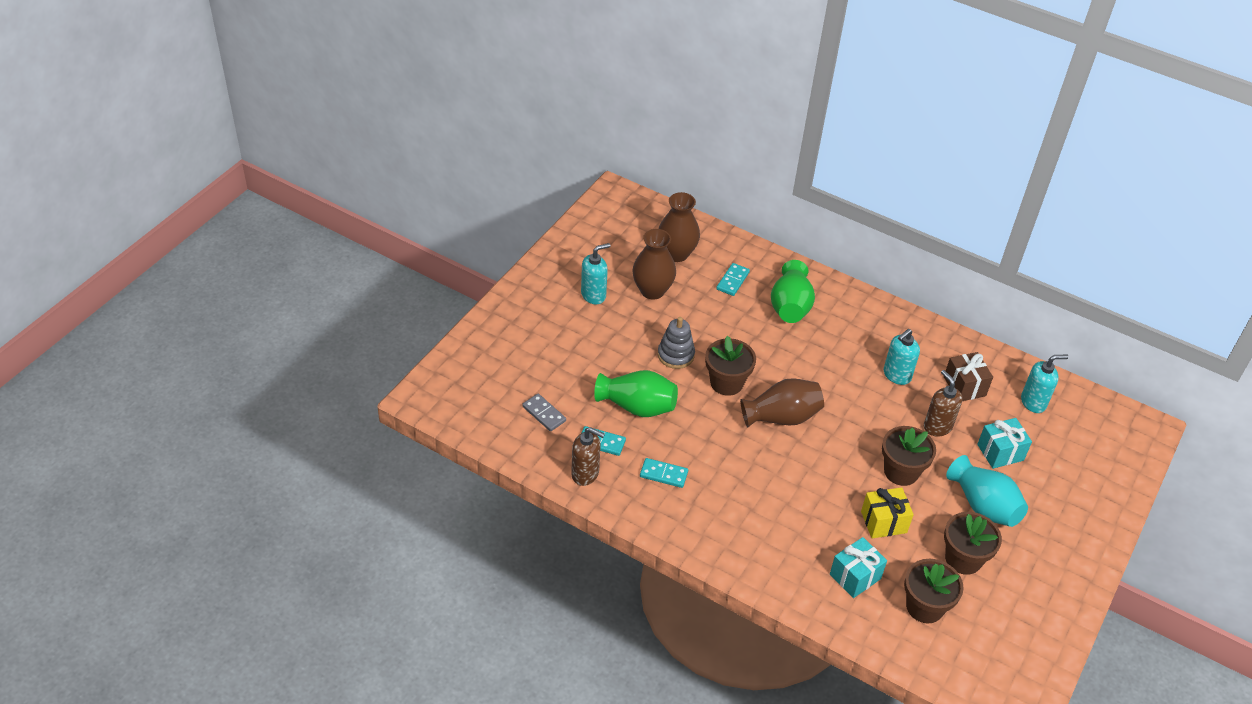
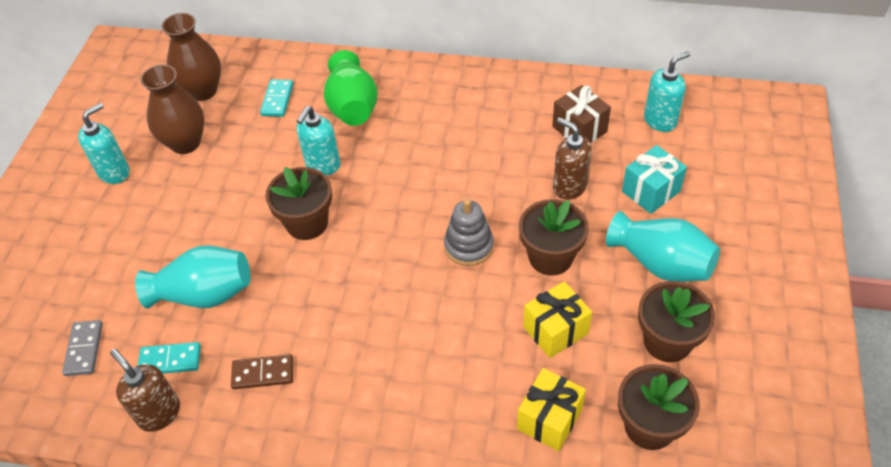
camera: 15 degrees left, 5 degrees up
grey domino [522,394,566,431] -> grey domino turned 60 degrees clockwise [62,320,103,376]
brown soap dispenser [571,427,605,486] -> brown soap dispenser turned 135 degrees counterclockwise [110,349,180,432]
green vase [594,370,678,417] -> turquoise vase [135,245,250,308]
turquoise domino [640,458,688,488] -> brown domino [231,354,293,390]
grey stacking toy [658,317,695,369] -> grey stacking toy moved to [444,199,494,266]
brown vase [740,378,824,427] -> none
turquoise gift [830,537,887,598] -> yellow gift [517,368,586,451]
turquoise soap dispenser [884,329,920,385] -> turquoise soap dispenser moved to [296,106,341,175]

